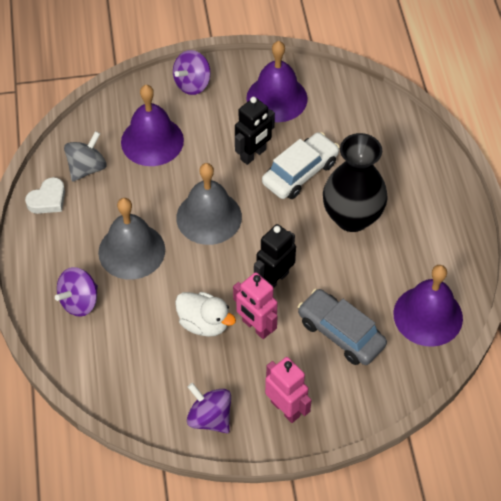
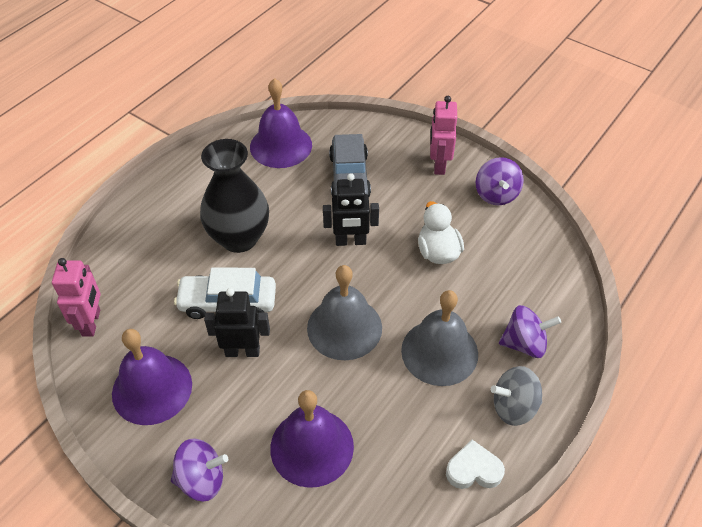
camera: 135 degrees left, 5 degrees down
grey spinning top [64,131,106,182] -> grey spinning top moved to [491,366,542,426]
pink robot [233,272,278,339] -> pink robot moved to [52,258,101,337]

